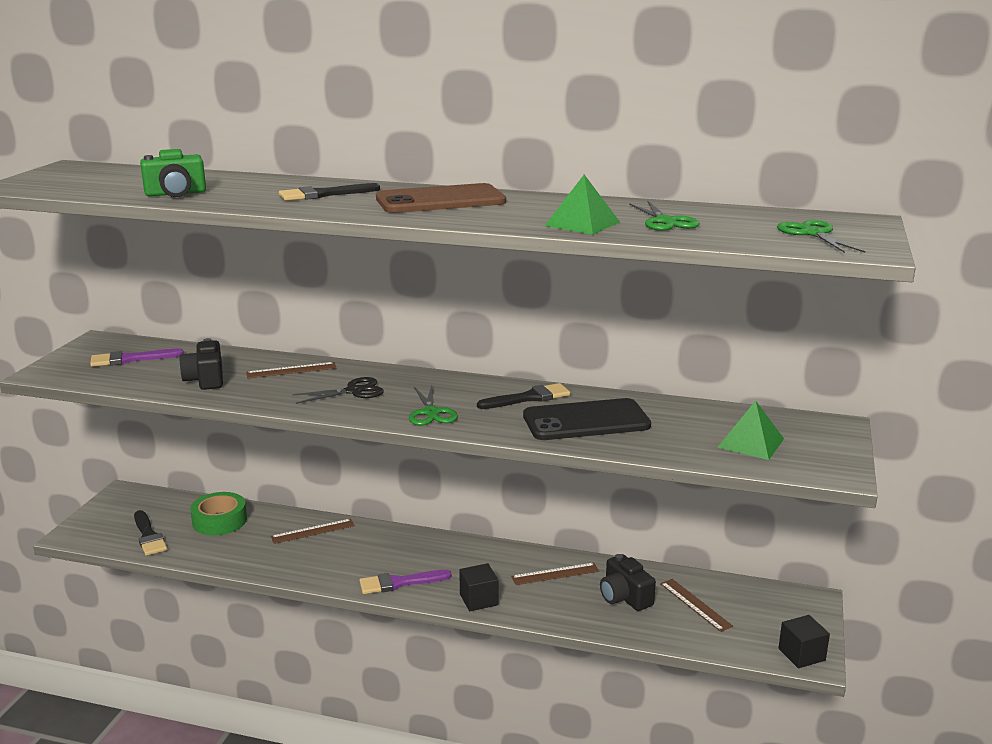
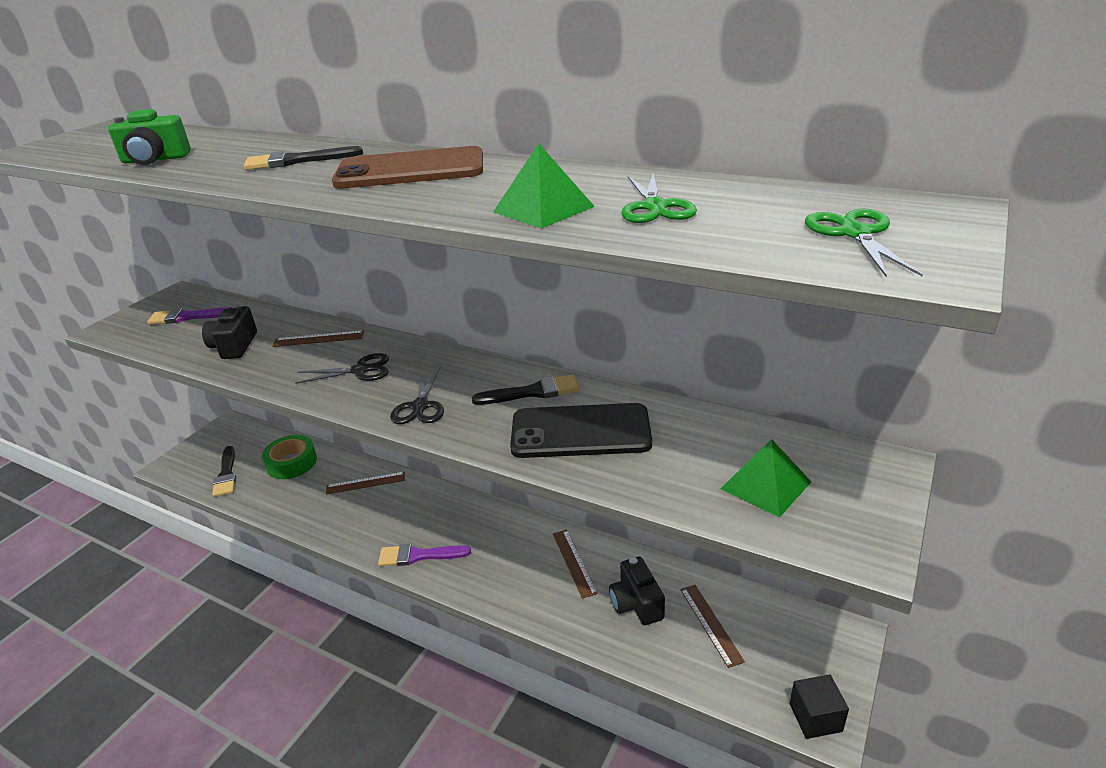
camera: 15 degrees right, 10 degrees up
green scissors [409,385,458,426] -> black scissors [390,368,444,424]
black cube [459,563,498,611] -> none
brown ruler [511,563,599,585] -> brown ruler turned 75 degrees clockwise [553,530,598,599]

